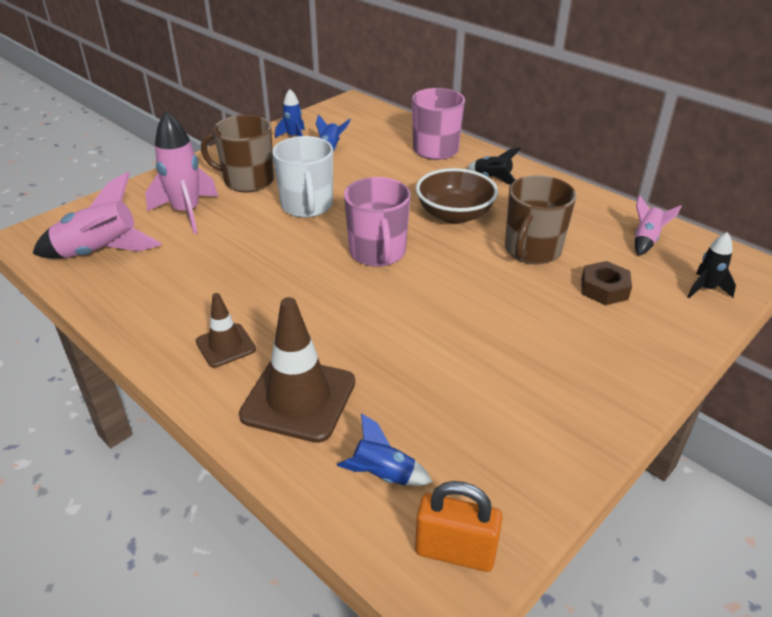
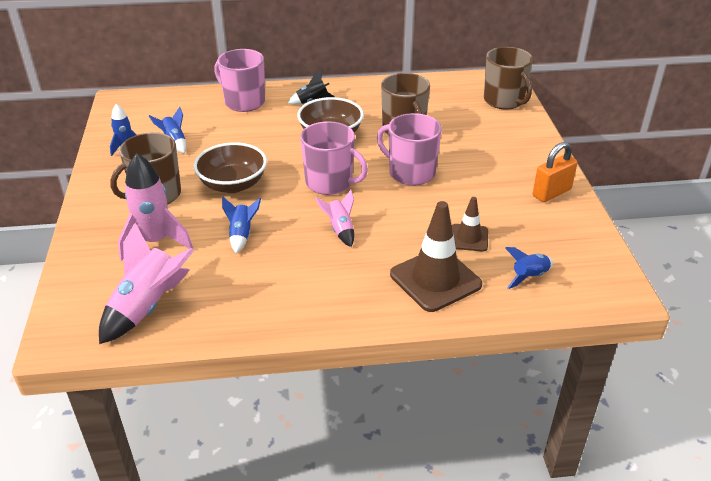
camera: 50 degrees left, 0 degrees up
brown traffic cone [195,293,256,368] -> brown traffic cone moved to [452,197,488,252]
white mug [272,136,333,218] -> brown bowl [193,142,267,193]
orange padlock [415,481,503,572] -> orange padlock moved to [533,142,578,202]
brown nut [581,261,632,305] -> none
pink rocket [635,195,682,256] -> pink rocket moved to [315,190,354,247]
black rocket [688,232,736,298] -> brown mug [484,47,533,110]
none -> blue rocket [222,197,261,254]
none -> pink mug [377,113,442,186]

